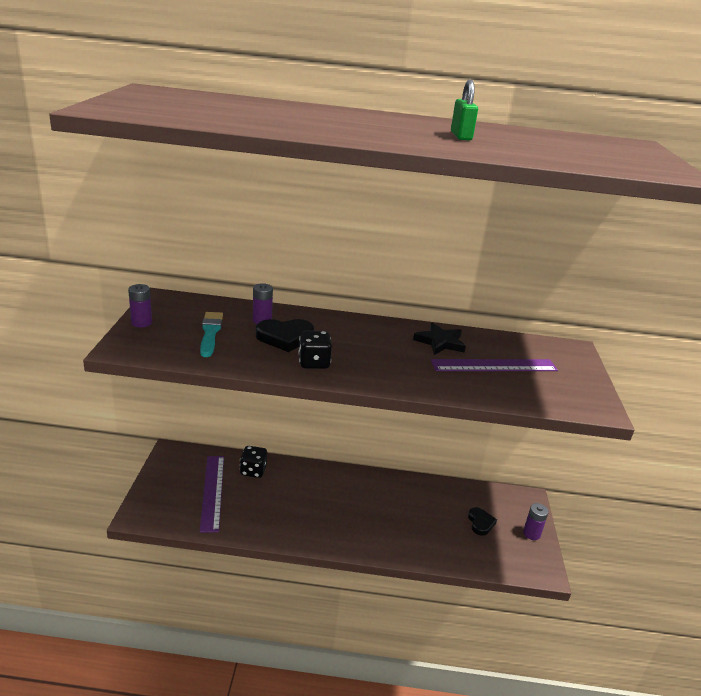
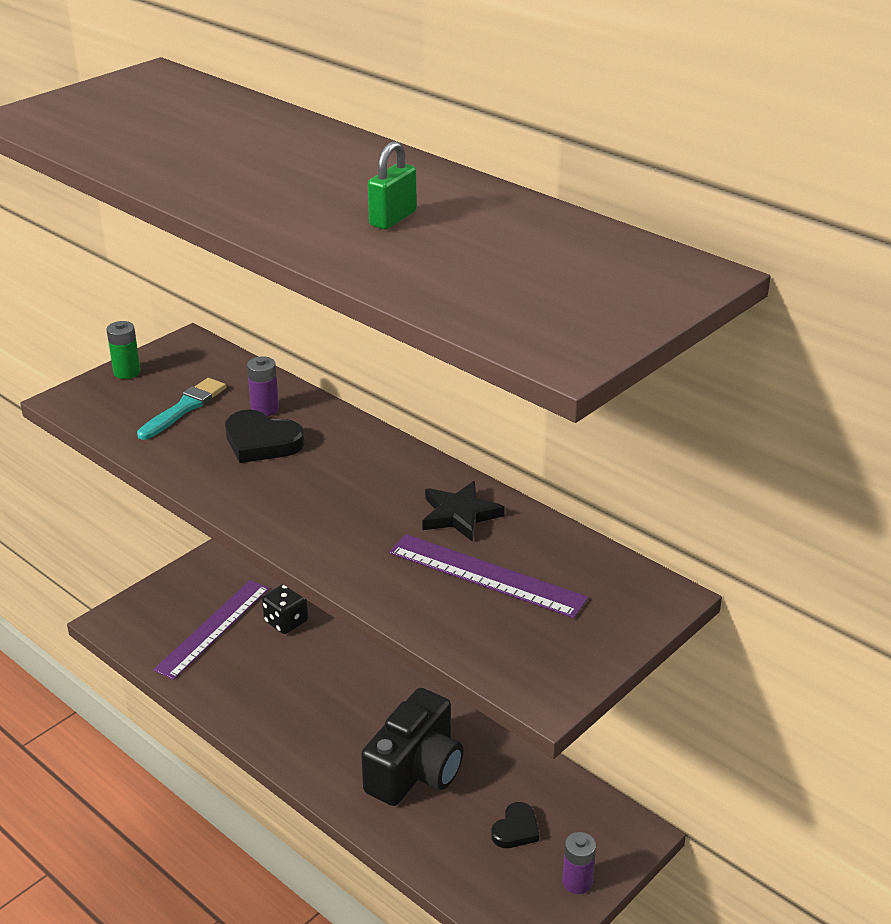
camera: 40 degrees right, 5 degrees up
purple battery [128,284,152,328] -> green battery [106,321,141,379]
black dice [298,331,332,369] -> none
none -> black camera [361,688,463,806]

